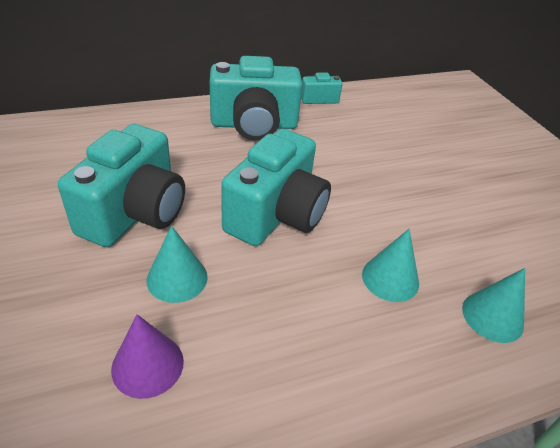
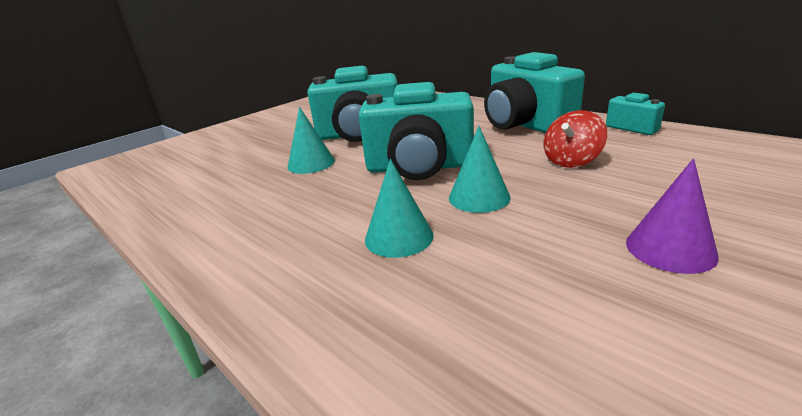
camera: 70 degrees right, 15 degrees down
purple cone [111,314,184,399] -> purple cone moved to [626,158,719,274]
turquoise cone [462,268,525,343] -> turquoise cone moved to [449,126,511,213]
none -> red spinning top [543,110,607,168]

